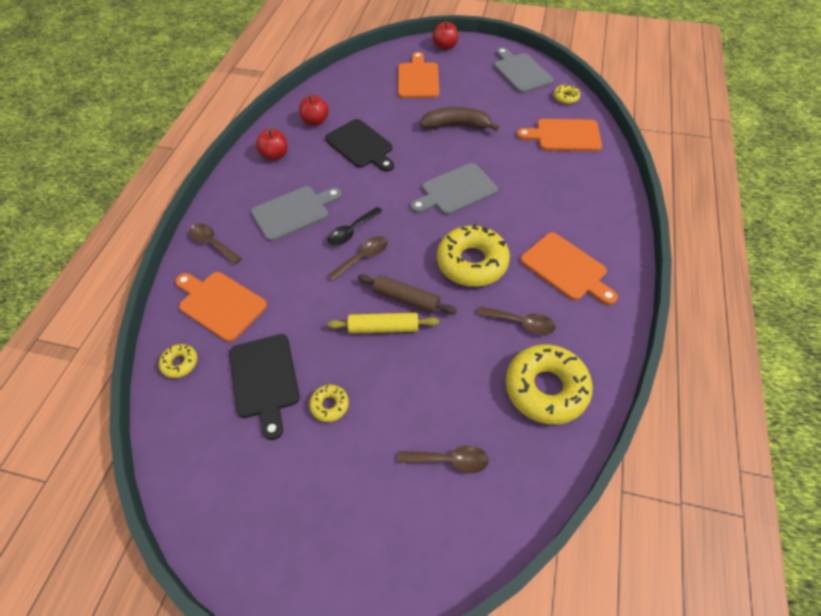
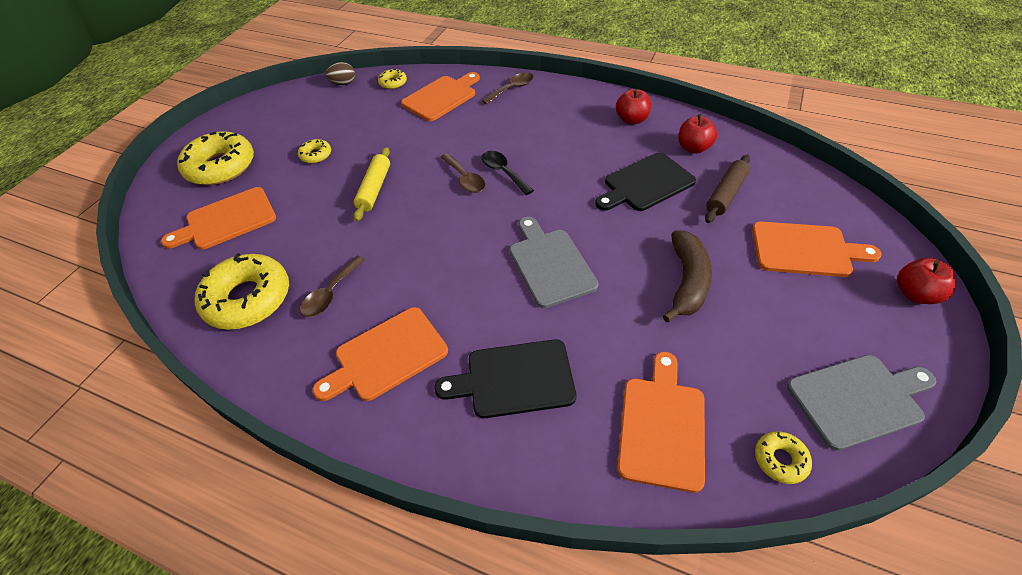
camera: 100 degrees right, 5 degrees down
black cutting board [229,334,300,440] -> black cutting board moved to [434,339,576,418]
grey cutting board [251,186,342,242] -> none
brown rolling pin [358,274,457,314] -> brown rolling pin moved to [705,154,750,223]
brown spoon [398,446,489,473] -> orange cutting board [161,187,276,250]
yellow donut [437,224,510,287] -> yellow donut moved to [177,131,254,185]
none -> brown egg [325,62,355,85]

